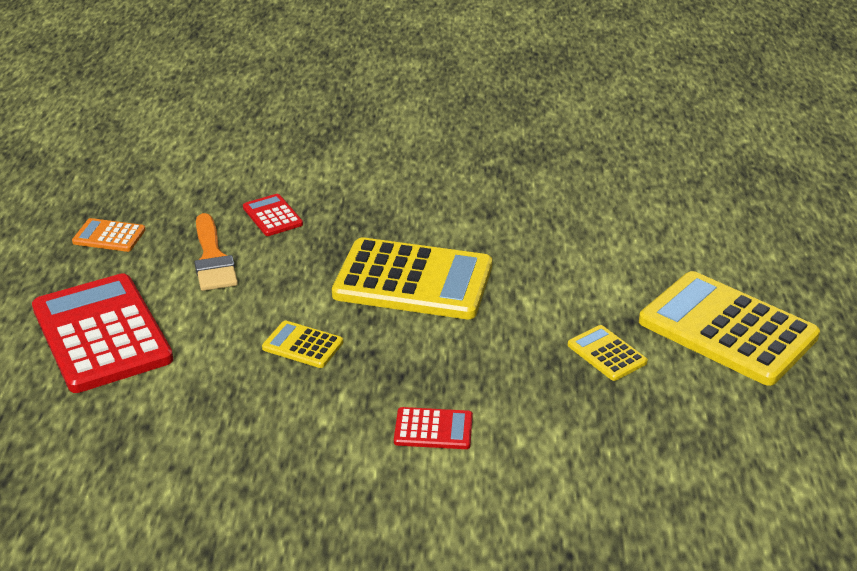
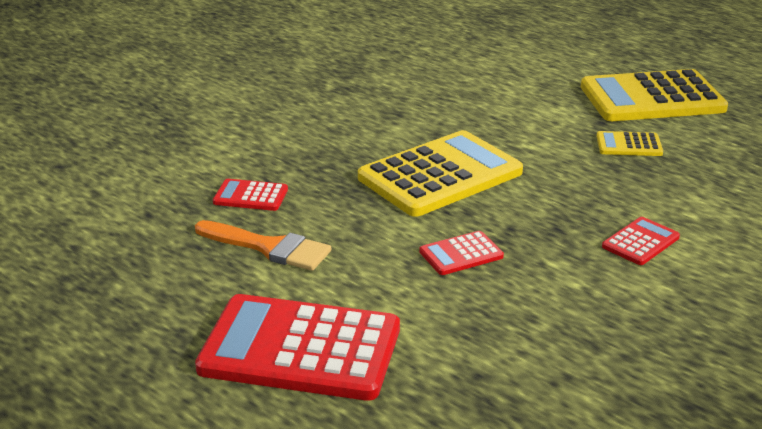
camera: 50 degrees left, 5 degrees down
orange calculator [72,218,145,252] -> none
yellow calculator [262,320,343,368] -> red calculator [419,231,504,275]

